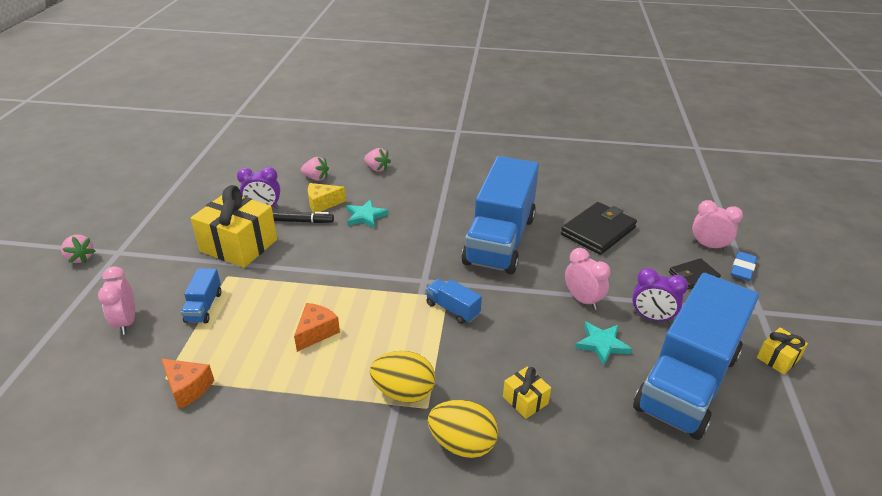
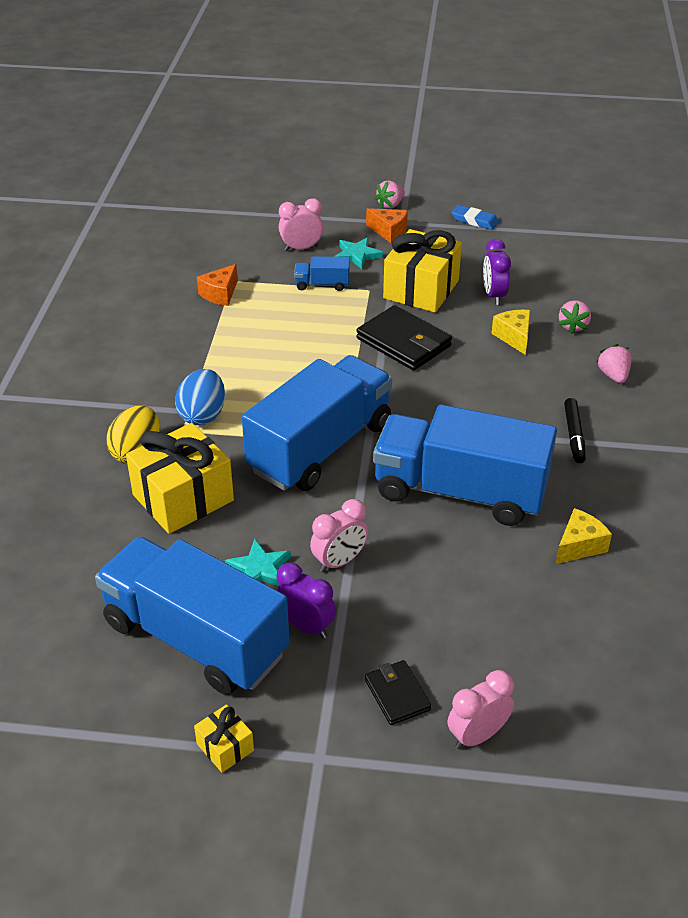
camera: 90 degrees right, 5 degrees up
black marker [272,211,334,223] -> black marker moved to [564,398,586,463]
orange cheese [294,303,340,352] -> orange cheese moved to [366,208,408,243]
turquoise star [346,199,388,229] -> turquoise star moved to [335,237,383,269]
pink strawberry [364,148,391,172] -> pink strawberry turned 135 degrees clockwise [596,344,632,383]
yellow egg [370,351,435,403] -> blue egg [175,369,225,425]
blue truck [426,279,482,324] -> blue truck [242,355,392,491], size x2.50
yellow gift [503,366,551,419] -> yellow gift [126,423,234,534], size x2.15
black wallet [561,202,637,255] -> black wallet moved to [356,305,452,371]
purple clock [632,268,688,323] -> purple clock turned 105 degrees clockwise [276,563,336,638]
pink clock [692,200,743,251] -> pink clock turned 150 degrees counterclockwise [448,670,514,749]
blue eraser [731,251,757,281] -> blue eraser moved to [451,205,499,230]
none -> yellow cheese [556,508,612,564]

